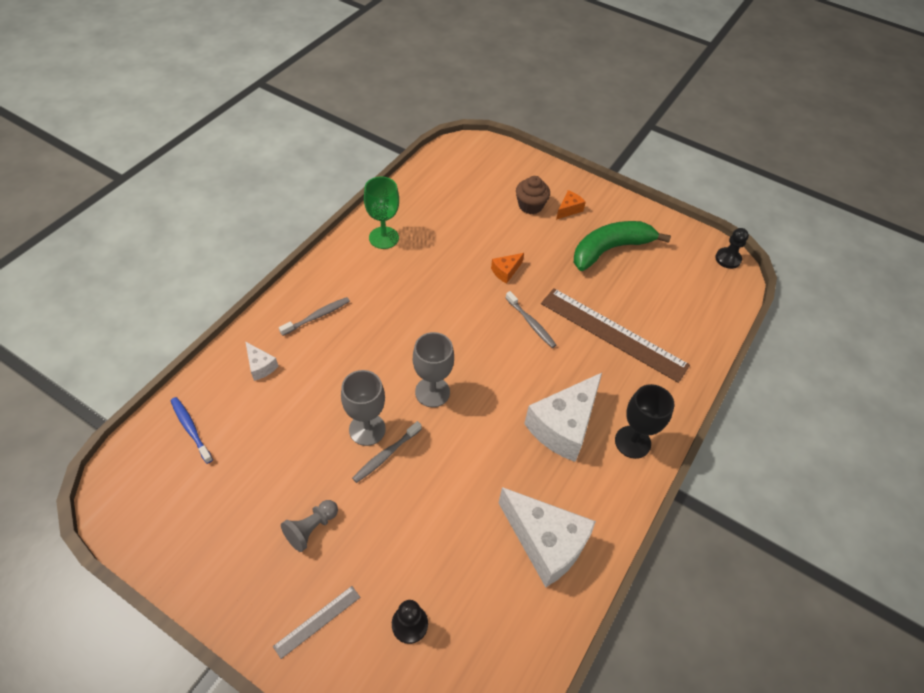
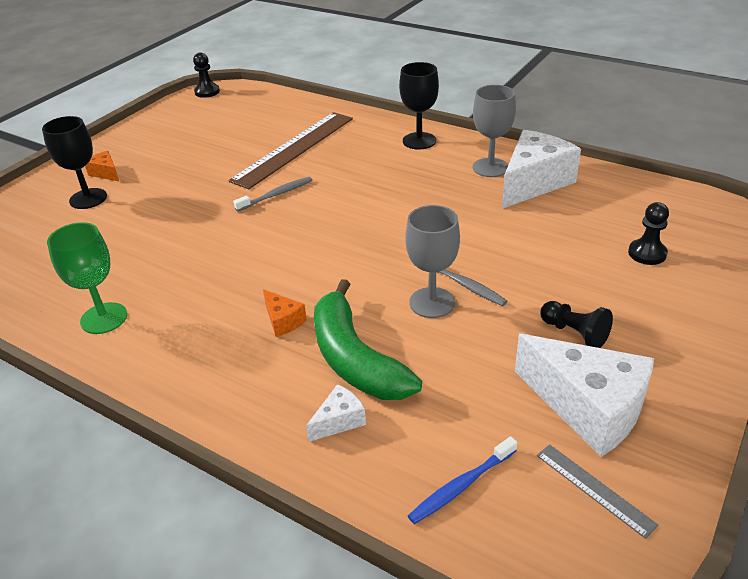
camera: 85 degrees left, 15 degrees down
grey ruler [273,586,360,659] -> grey ruler moved to [537,444,658,539]
grey toothbrush [279,297,350,336] -> none
grey pawn [281,500,338,552] -> black pawn [540,301,613,348]
grey goblet [413,332,454,407] -> grey goblet moved to [473,85,516,177]
orange cheese [491,253,524,284] -> orange cheese moved to [263,289,307,337]
brown cupcake [516,176,550,214] -> black goblet [42,116,107,209]
white cheese [524,373,602,462] -> white cheese moved to [515,334,654,457]
green banana [574,221,671,271] -> green banana moved to [314,279,422,400]

